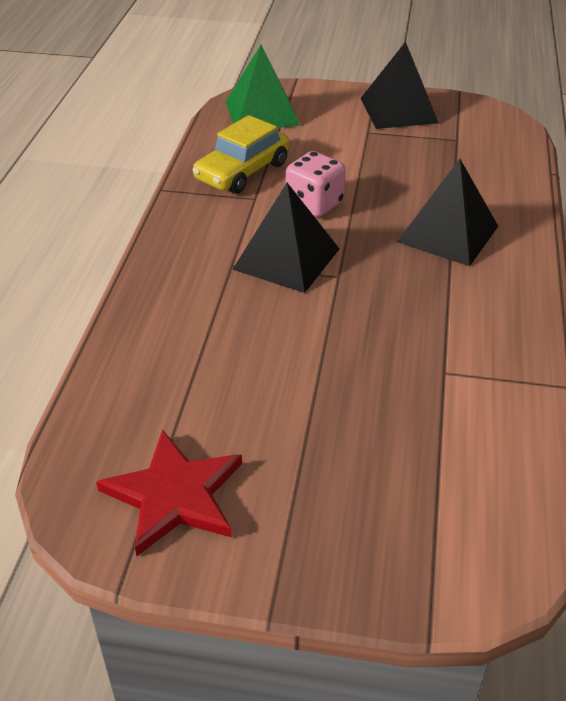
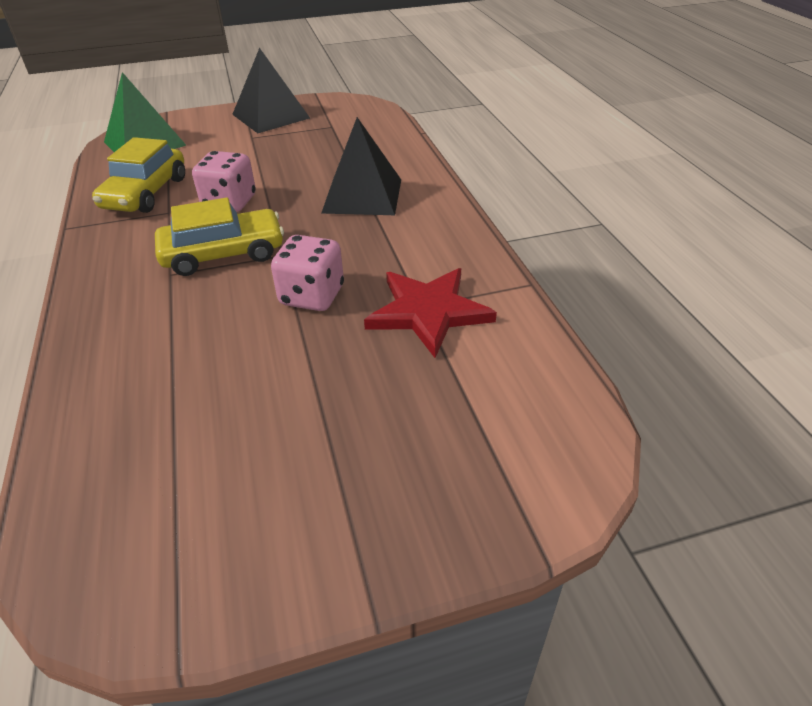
camera: 25 degrees left, 0 degrees up
red star [96,430,242,556] -> red star moved to [364,268,497,358]
black pyramid [232,183,339,293] -> yellow car [155,198,284,276]
none -> pink dice [271,235,344,311]

